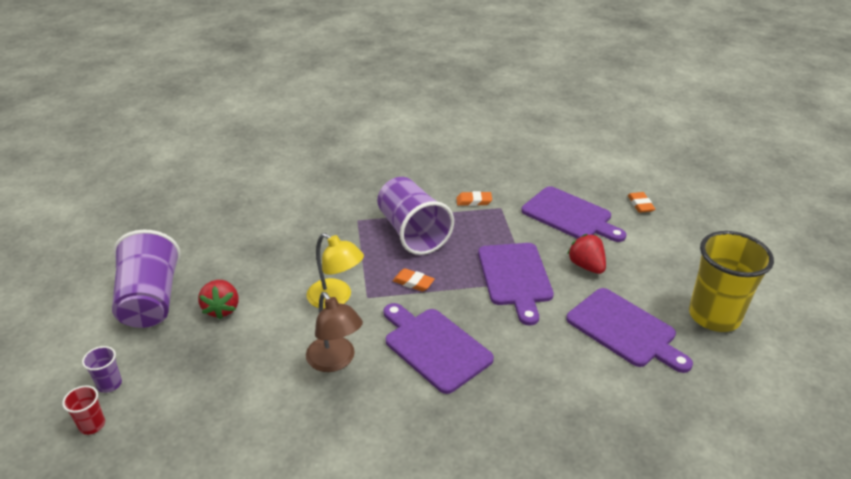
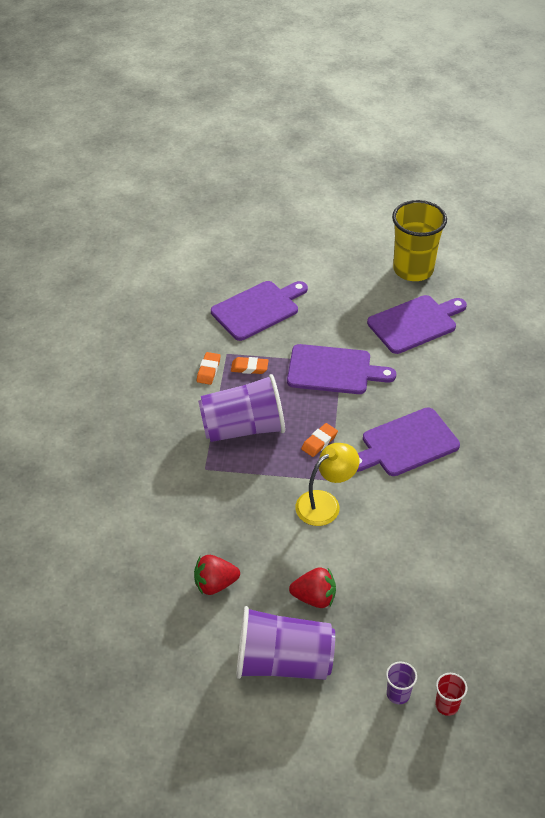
camera: 75 degrees left, 10 degrees up
brown lamp [306,292,363,372] -> none
red strawberry [567,234,606,274] -> red strawberry moved to [194,555,240,595]
orange eraser [628,192,655,213] -> orange eraser moved to [231,357,269,374]

